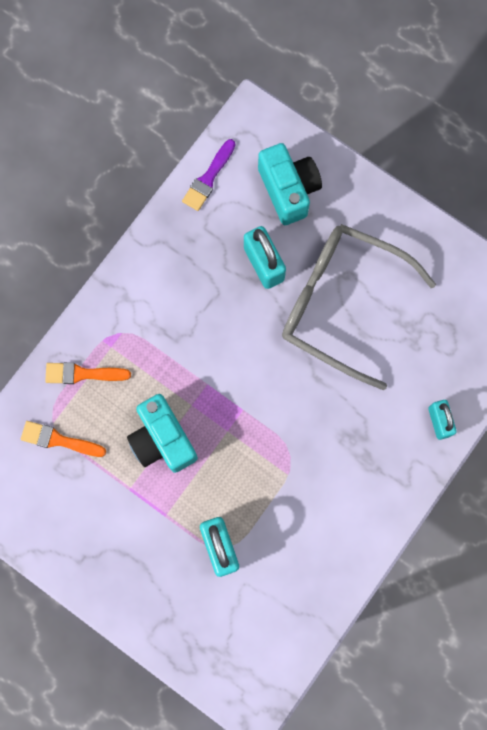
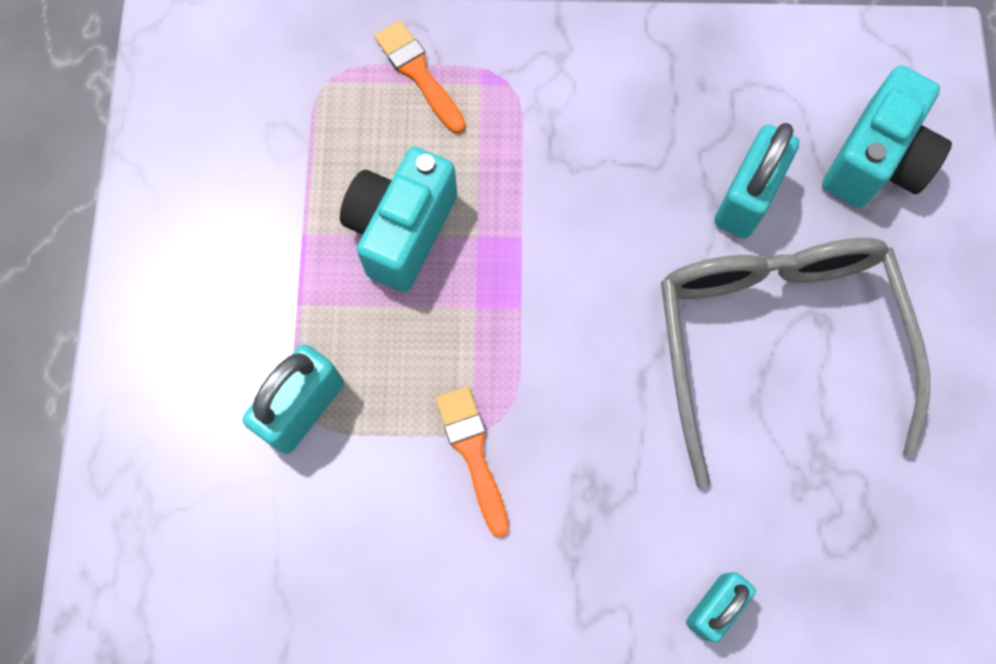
camera: 55 degrees right, 5 degrees down
orange brush [21,421,106,457] -> orange brush moved to [435,386,509,538]
purple brush [182,139,235,211] -> none

